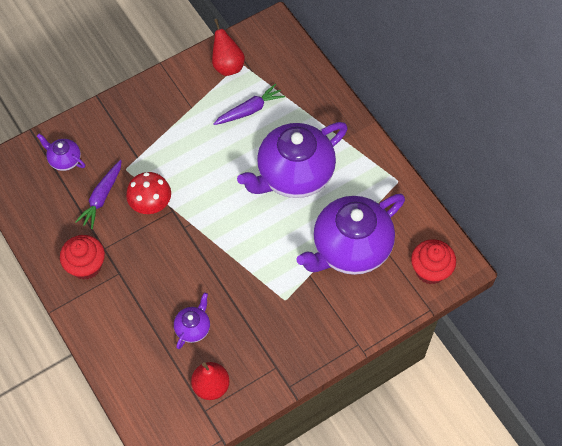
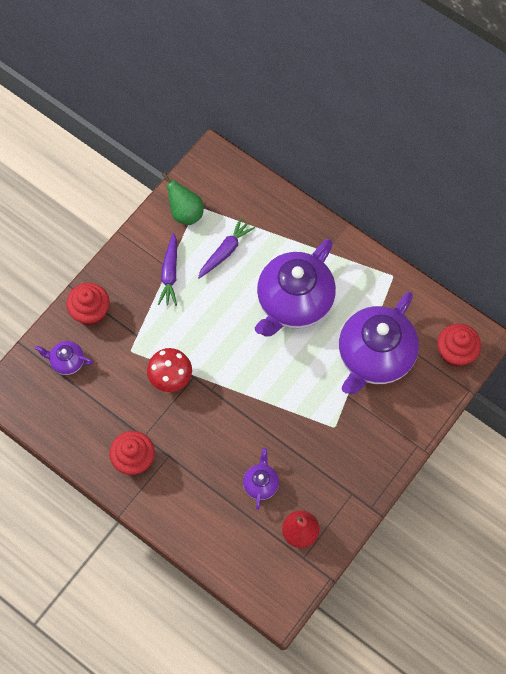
camera: 20 degrees left, 5 degrees up
purple carrot [75,160,122,229] -> purple carrot moved to [158,233,177,306]
red pear [212,19,245,76] -> green pear [162,172,204,225]
none -> red cupcake [66,283,110,326]

